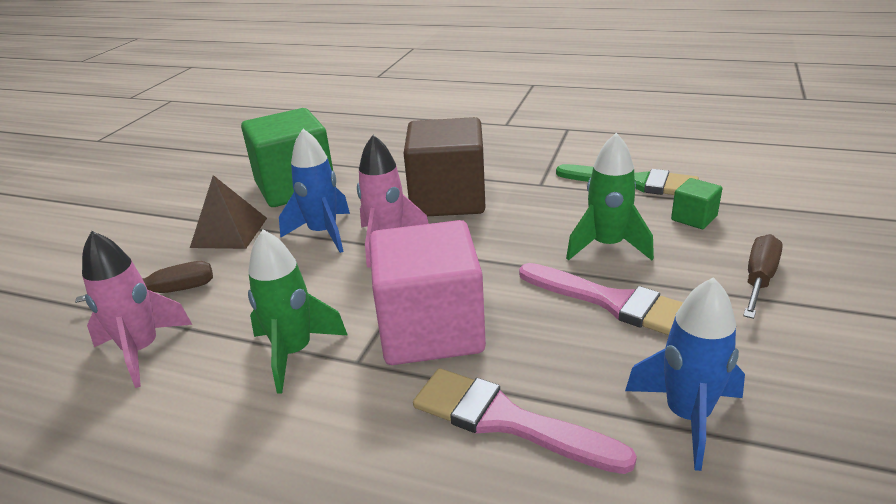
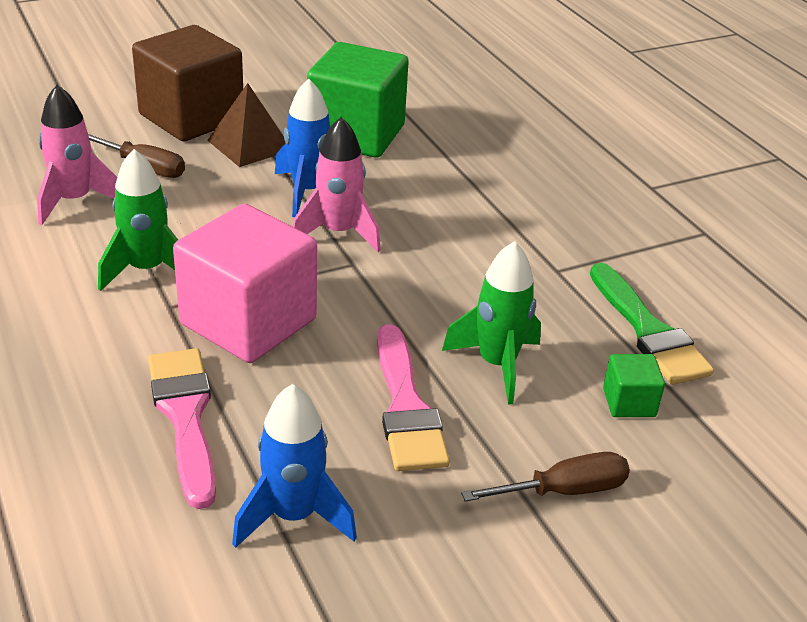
camera: 40 degrees right, 5 degrees up
brown cube [404,117,485,216] -> brown cube moved to [132,25,243,142]

